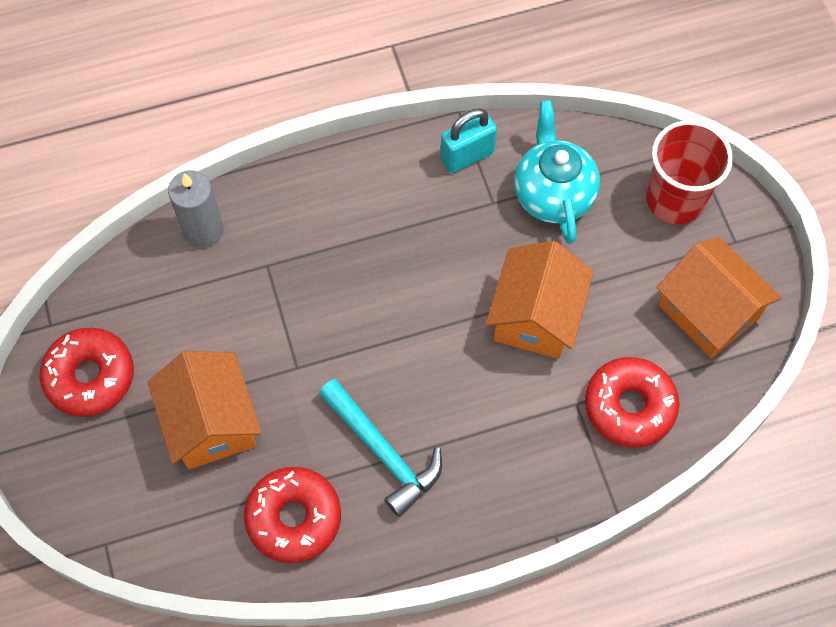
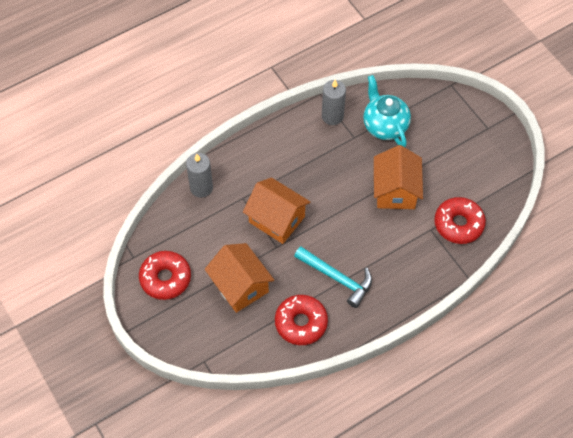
camera: 15 degrees left, 5 degrees down
turquoise padlock [441,109,497,173] -> grey candle [322,80,346,125]
red cup [646,120,733,224] -> none
orange house [657,237,781,358] -> orange house moved to [243,178,310,244]

